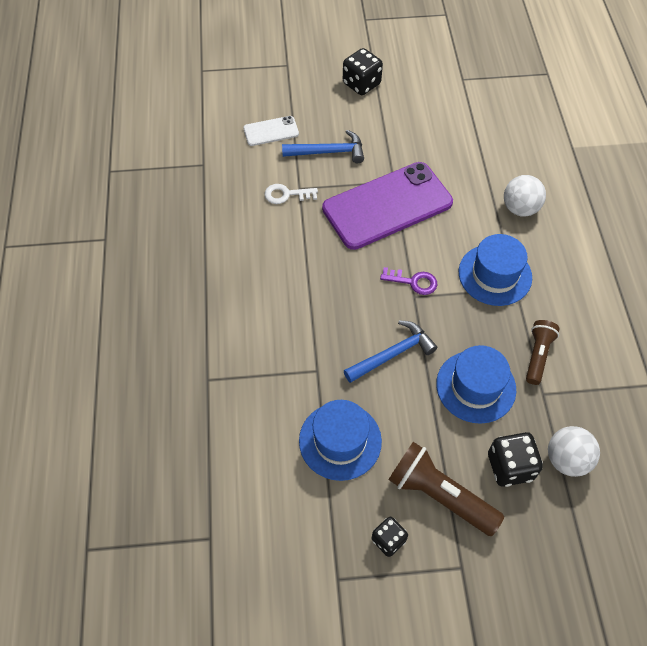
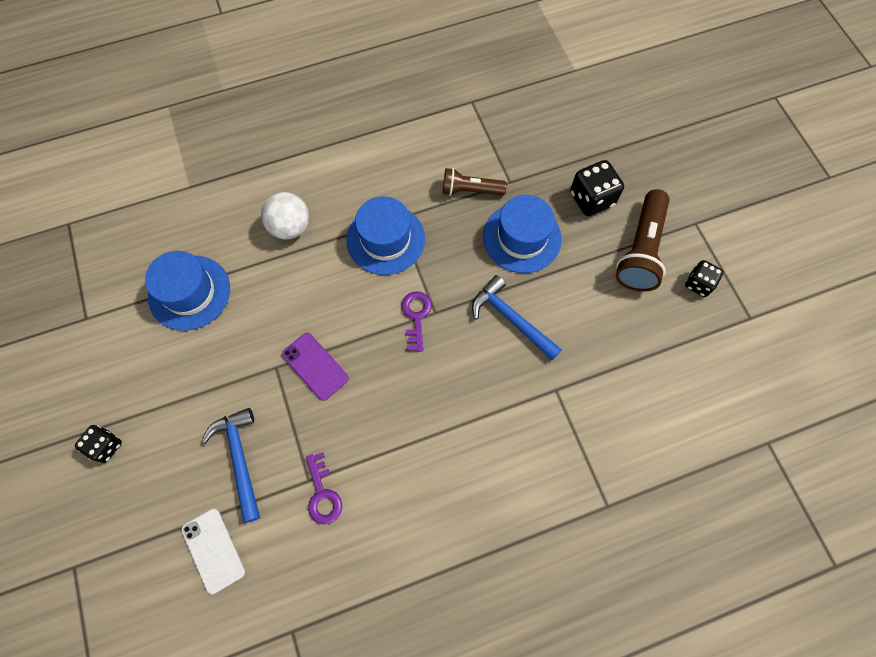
camera: 105 degrees left, 10 degrees up
white key [264,184,318,204] -> purple key [306,452,342,525]
blue hat [299,400,382,481] -> blue hat moved to [145,251,230,331]
purple phone [322,162,453,250] -> purple phone [282,333,349,401], size x0.46
black dice [343,48,383,95] -> black dice [75,425,122,463], size x0.64
white ball [548,426,600,477] -> none

